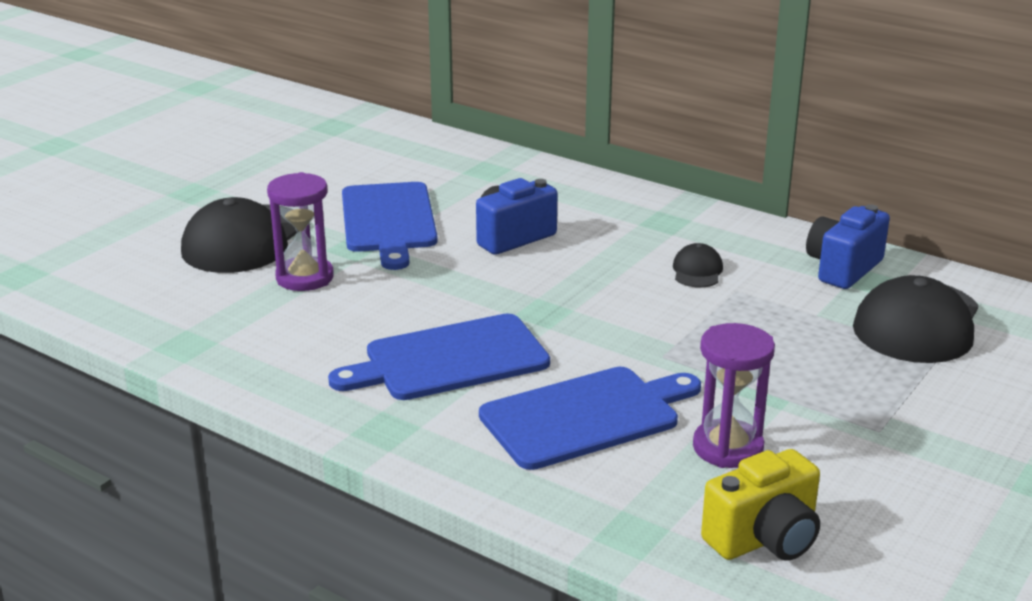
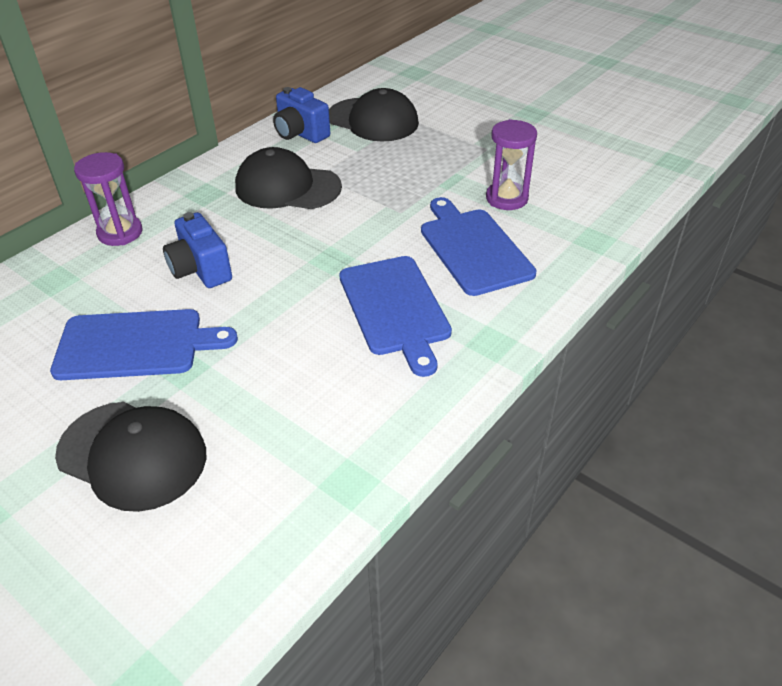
camera: 85 degrees left, 15 degrees up
purple hourglass [267,172,334,291] -> purple hourglass moved to [74,152,143,246]
black cap [673,243,723,288] -> black cap [235,147,342,209], size x2.16
yellow camera [701,449,820,561] -> none

